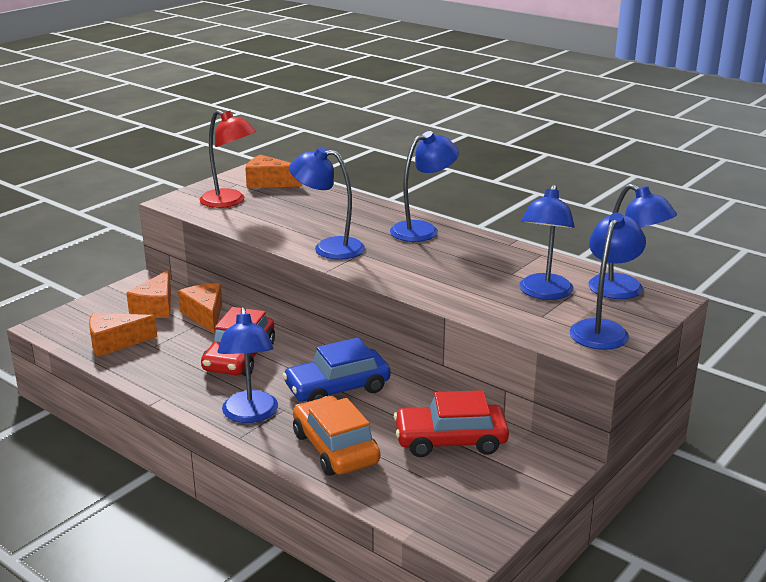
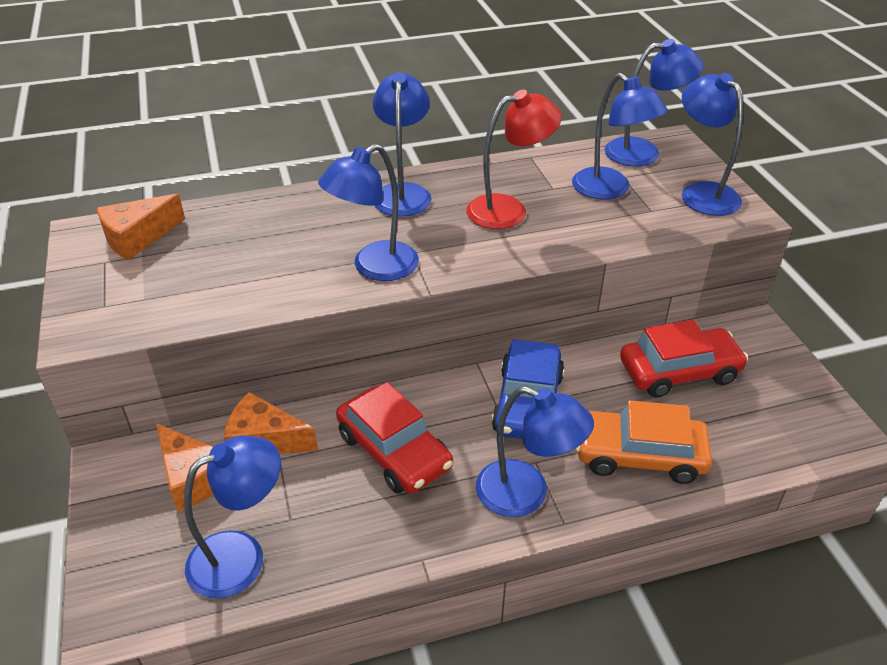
camera: 55 degrees left, 15 degrees up
orange cheese [89,313,157,357] -> blue lamp [184,436,281,598]
red lamp [199,110,256,208] -> red lamp moved to [466,90,562,229]
red car [394,390,509,457] -> red car turned 135 degrees counterclockwise [620,320,748,397]

